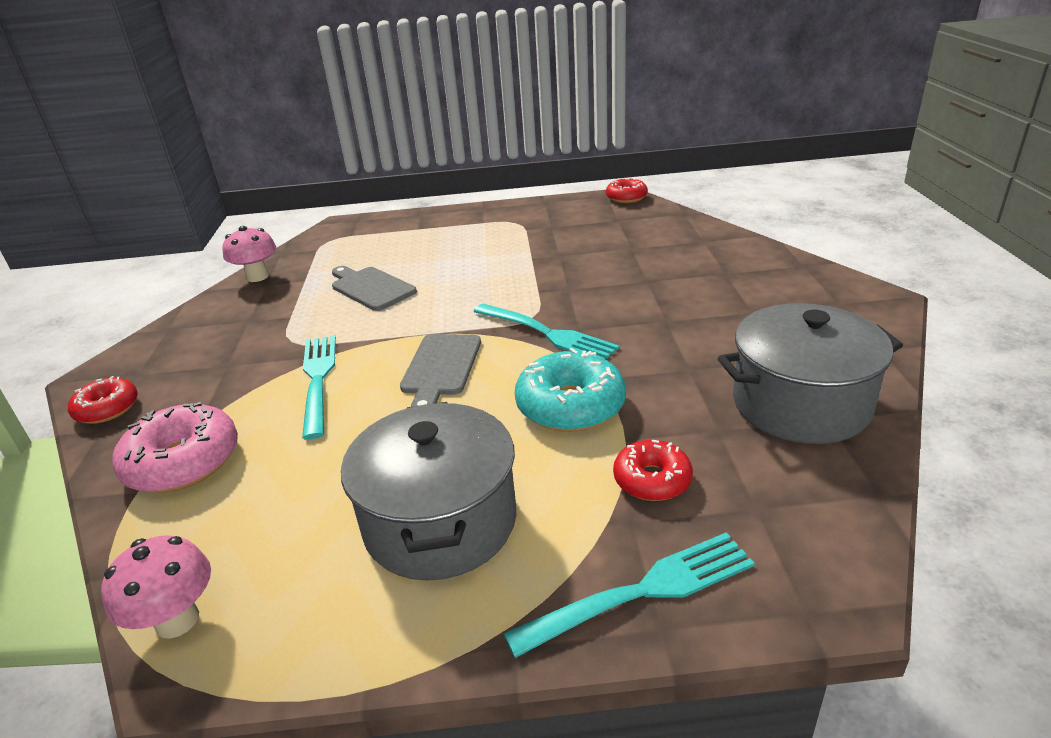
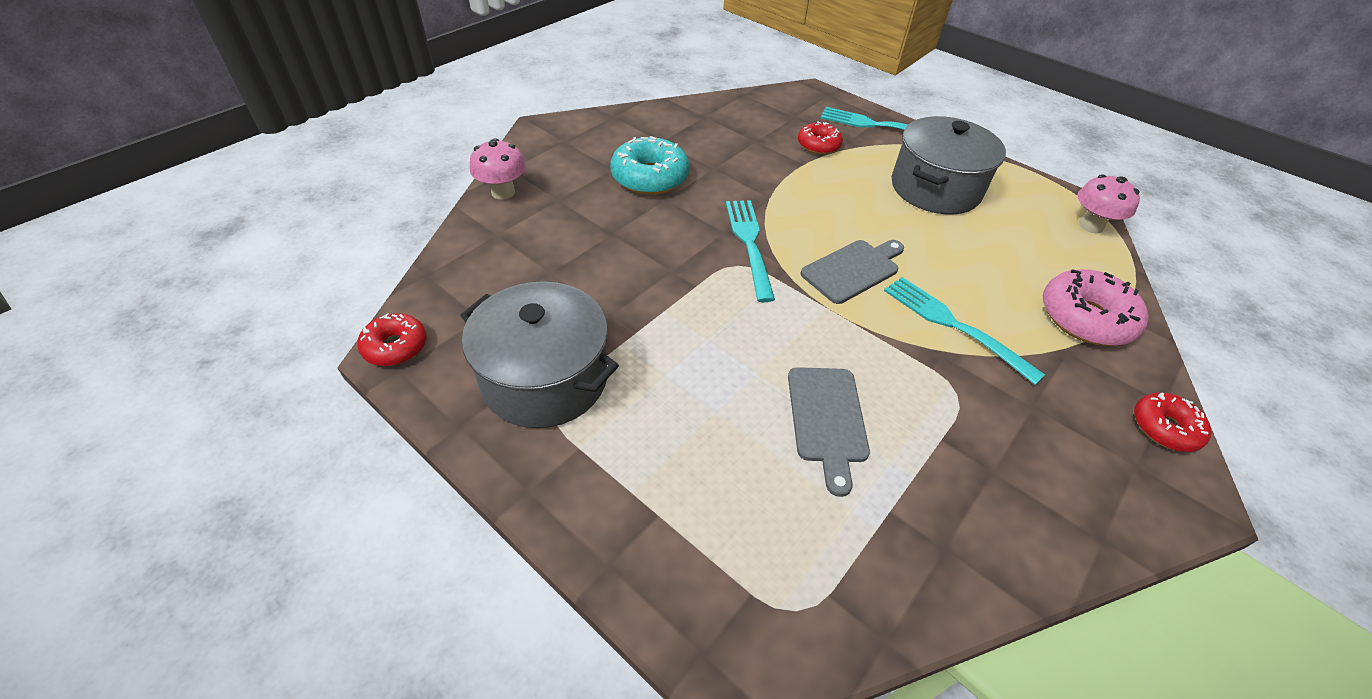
camera: 140 degrees left, 15 degrees up
pink mushroom [222,226,276,282] -> pink mushroom moved to [470,138,526,199]
turquoise fork [302,335,336,439] -> turquoise fork turned 105 degrees clockwise [884,277,1045,385]
turquoise donut [515,348,626,432] -> turquoise donut moved to [610,136,690,195]
grey pot [718,303,903,444] -> grey pot moved to [460,281,619,428]

